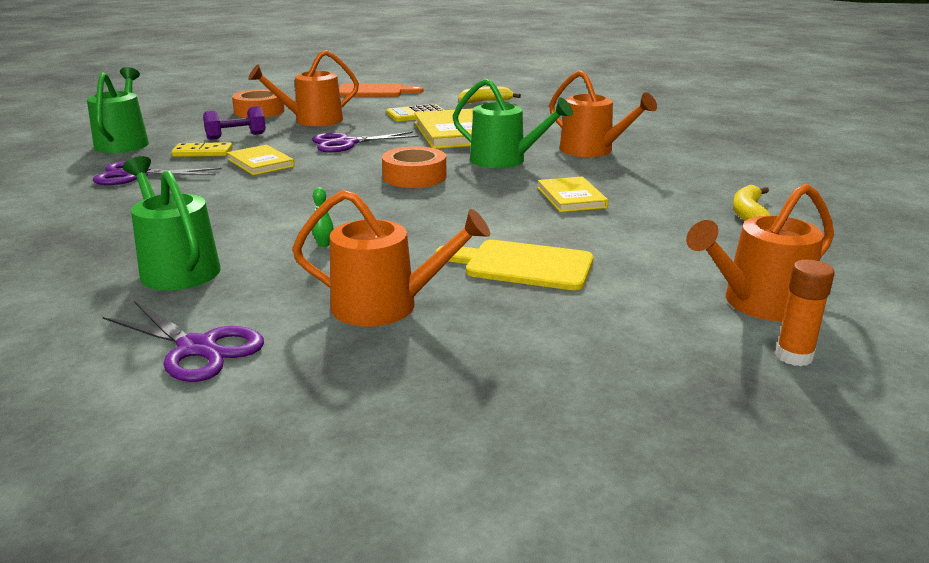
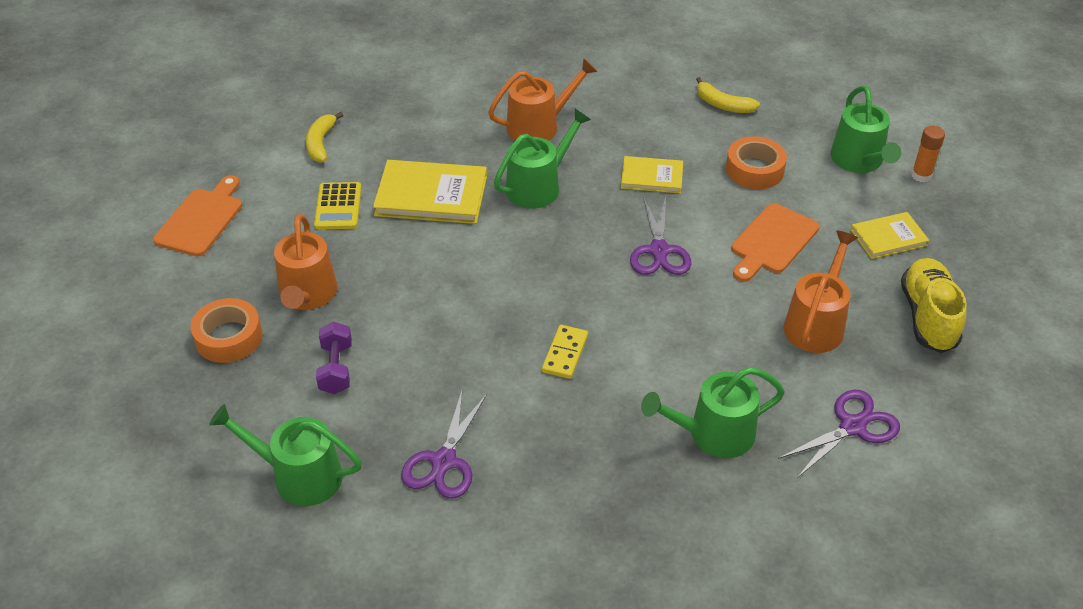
camera: 70 degrees left, 20 degrees up
yellow domino [172,142,233,157] -> yellow domino moved to [542,325,588,379]
yellow book [227,145,295,175] -> yellow book moved to [851,212,929,259]
purple scissors [312,132,419,152] -> purple scissors moved to [630,197,691,275]
green bowling pin [312,187,334,247] -> none
orange tape [382,146,446,188] -> orange tape moved to [726,136,787,189]
yellow cutting board [436,240,593,290] -> orange cutting board [731,203,819,282]
orange watering can [686,184,834,321] -> green watering can [831,85,901,173]
none -> yellow shoe [901,258,967,353]

